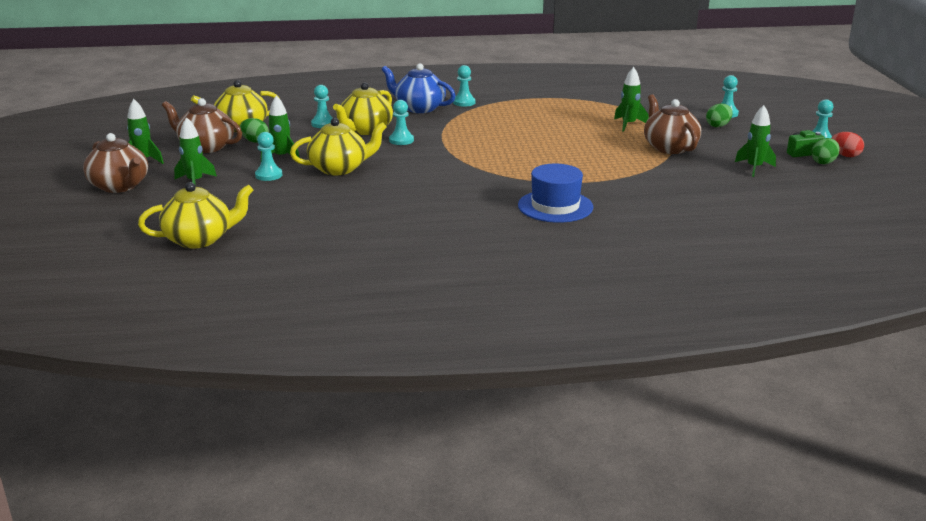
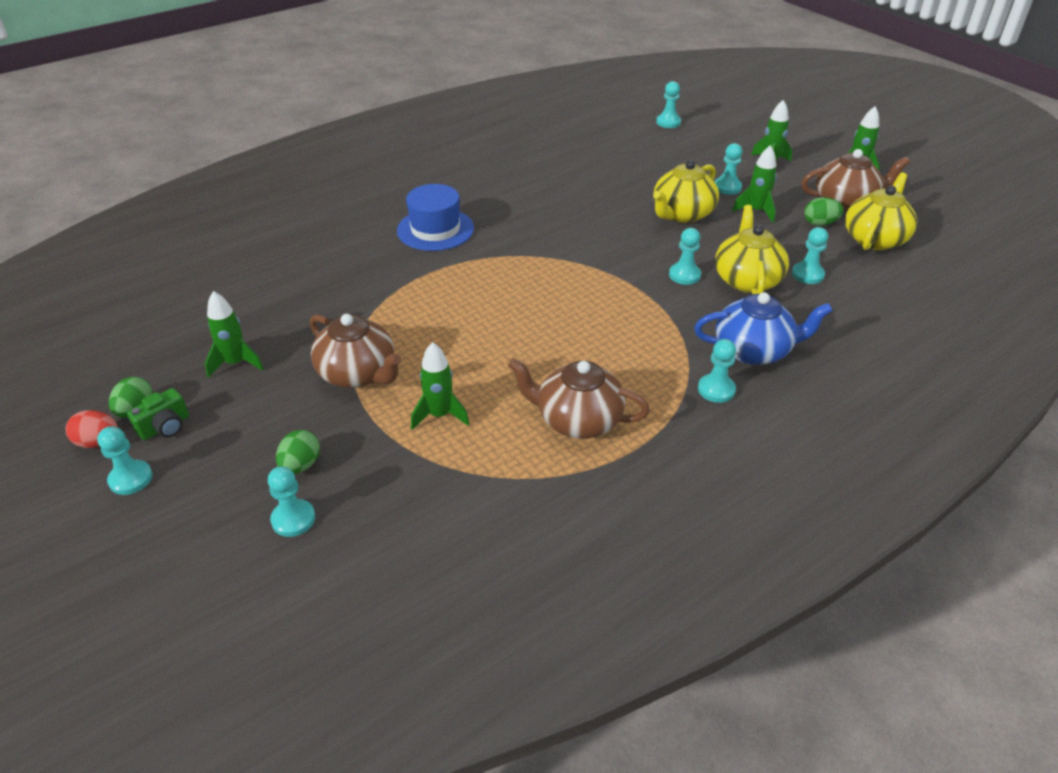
camera: 150 degrees right, 15 degrees up
brown teapot [83,133,148,193] -> brown teapot moved to [508,358,650,439]
yellow teapot [138,182,254,249] -> turquoise pawn [656,81,681,128]

